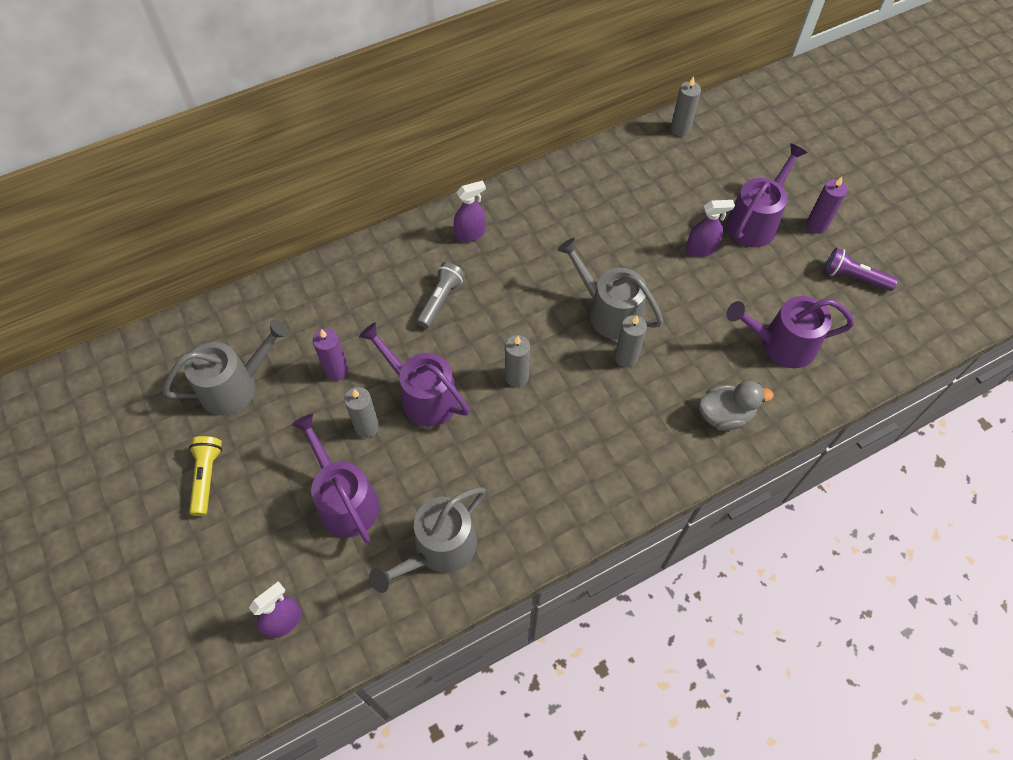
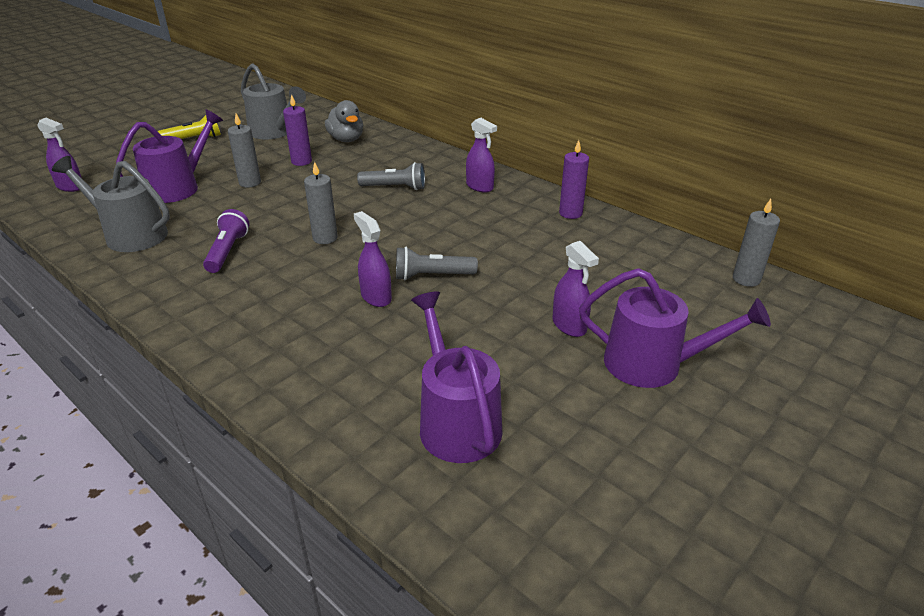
camera: 70 degrees right, 25 degrees down
purple watering can [359,323,470,427] -> none
grey watering can [557,238,663,340] -> grey flashlight [396,247,478,280]
grey candle [615,315,647,368] -> purple spray bottle [354,211,392,307]
grey duck [699,381,774,431] -> grey duck moved to [325,100,363,142]
purple candle [806,177,847,234] -> purple candle moved to [559,140,589,219]
purple flashlight [824,248,898,291] -> purple flashlight moved to [203,209,249,273]

